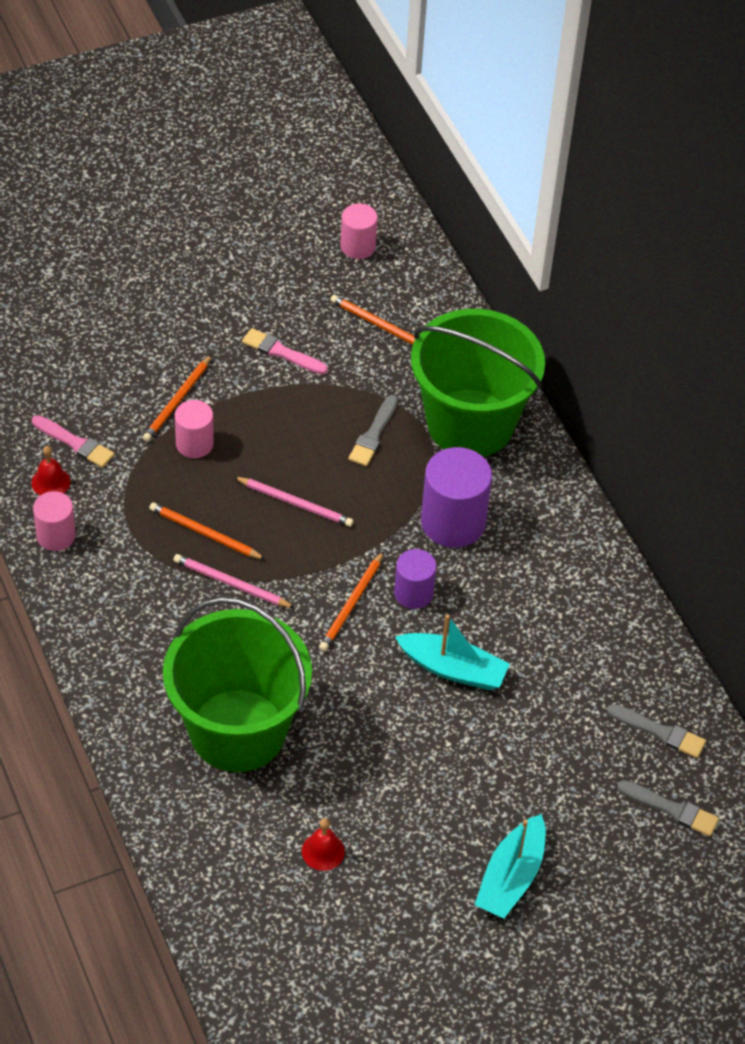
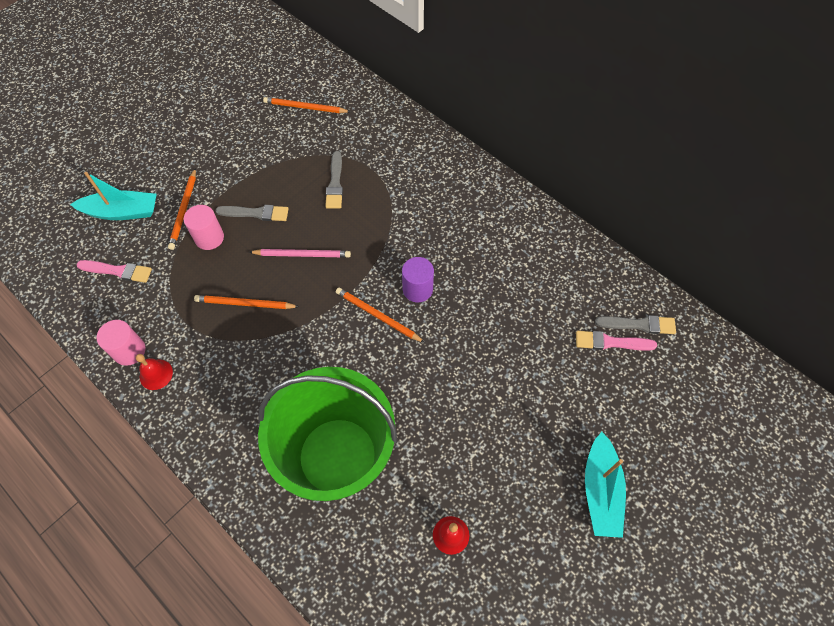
camera: 20 degrees left, 10 degrees up
red bell [31,446,70,495] -> red bell moved to [136,354,173,390]
pink pencil [174,554,295,608] -> none
pink brush [242,328,328,374] -> pink brush moved to [576,331,657,351]
orange pencil [319,551,384,651] -> orange pencil turned 120 degrees clockwise [336,288,425,343]
pink cylinder [341,204,377,259] -> none
turquoise boat [395,614,510,690] -> turquoise boat moved to [70,172,157,220]
green bucket [411,309,545,457] -> none
purple cylinder [421,447,492,548] -> none
grey brush [617,780,719,837] -> grey brush moved to [216,205,289,221]

